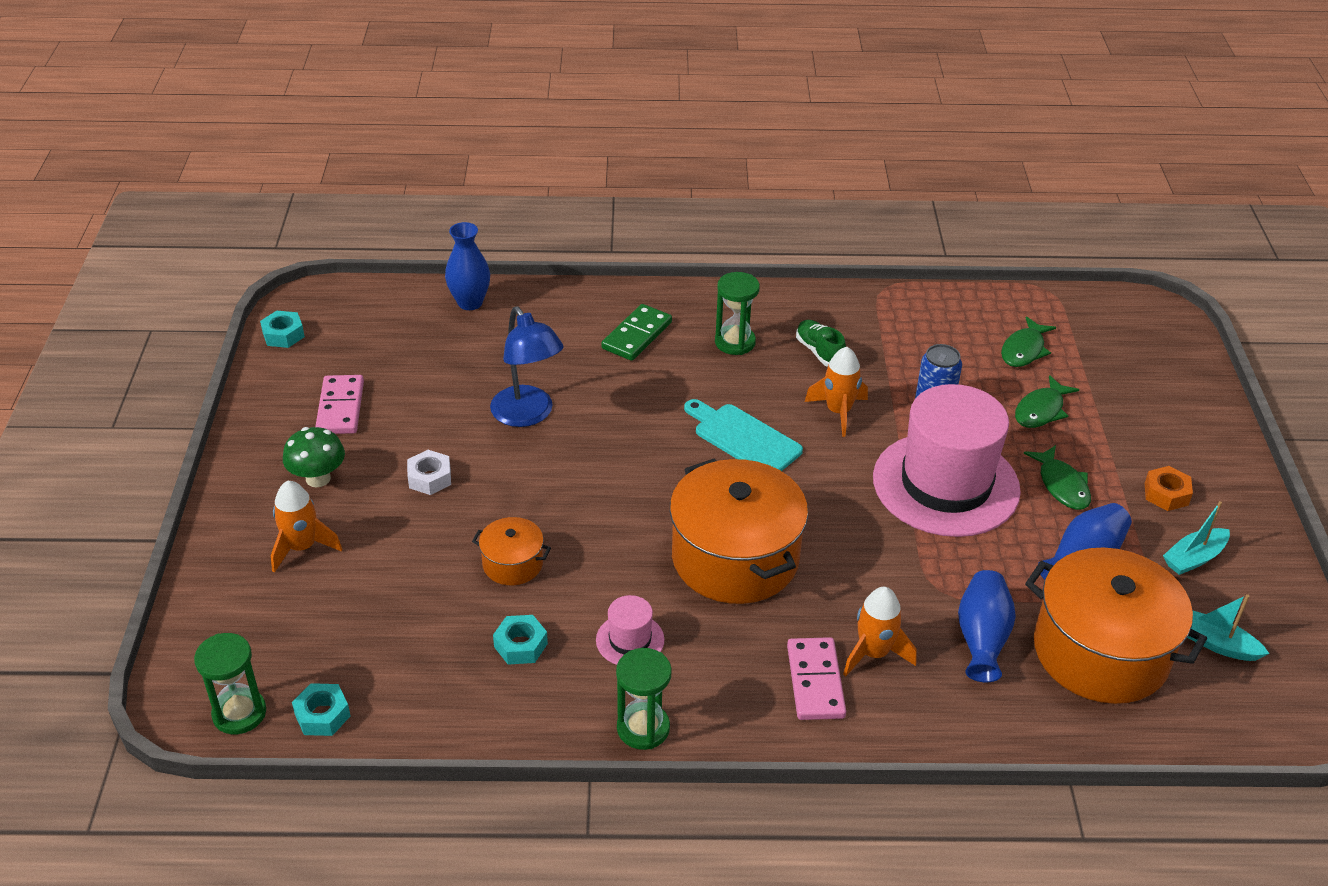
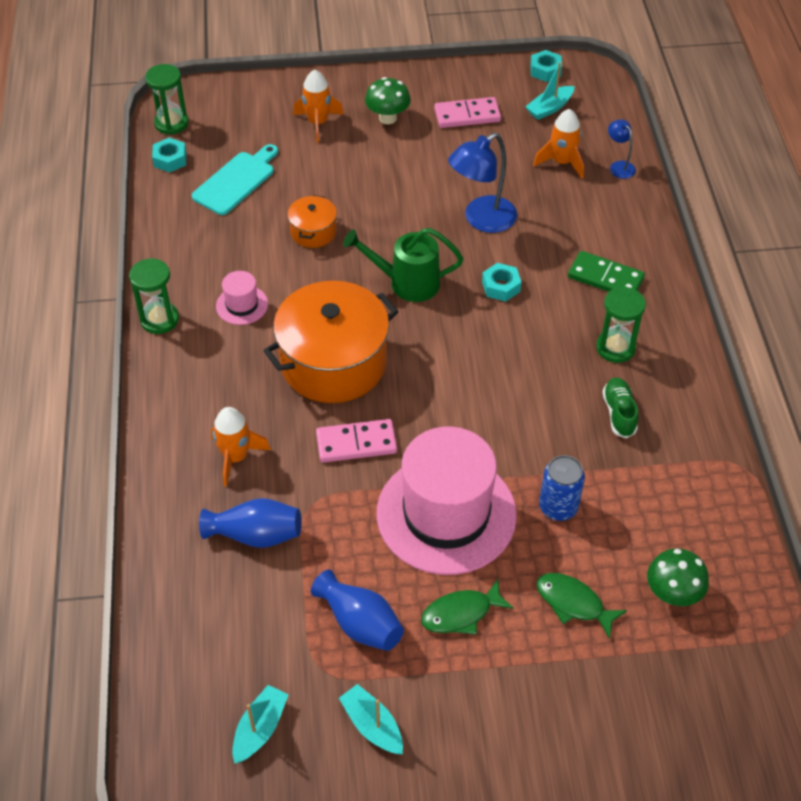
camera: 85 degrees right, 10 degrees up
white nut [407,450,451,495] -> none
blue vase [445,222,490,310] -> blue lamp [608,119,636,179]
turquoise nut [493,615,548,665] -> turquoise nut moved to [482,263,521,302]
turquoise cutting board [684,399,803,471] -> turquoise cutting board moved to [192,144,278,215]
pink domino [787,637,846,720] -> pink domino moved to [316,419,397,463]
green shoe [796,320,846,367] -> green shoe turned 60 degrees counterclockwise [603,377,638,438]
orange rocket [805,347,868,437] -> orange rocket moved to [533,109,584,179]
green fish [1001,316,1056,367] -> green mushroom [647,548,709,606]
orange pot [1025,547,1207,704] -> none
orange nut [1145,466,1193,511] -> none
none -> green watering can [343,228,463,302]
none -> turquoise boat [525,62,575,120]

